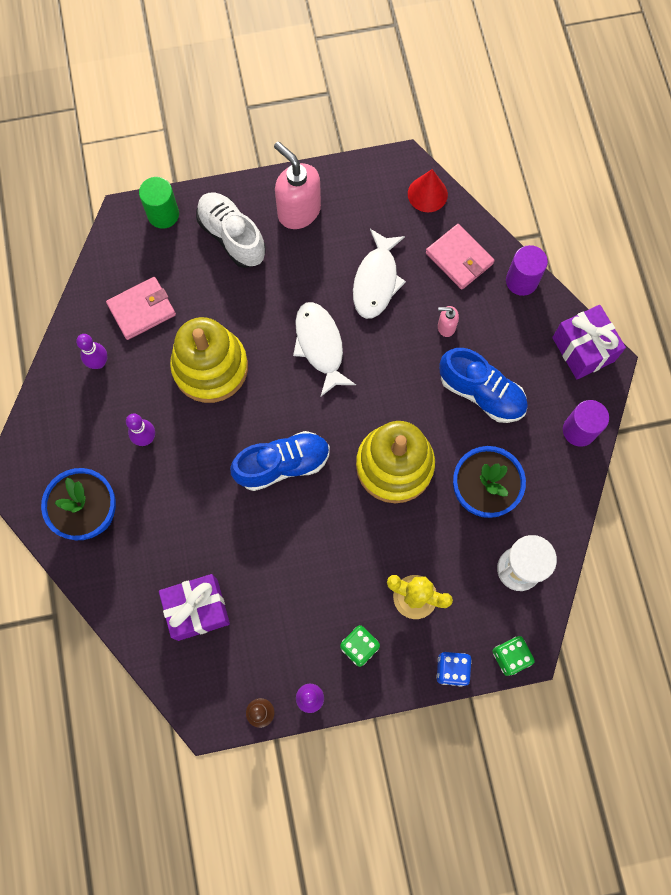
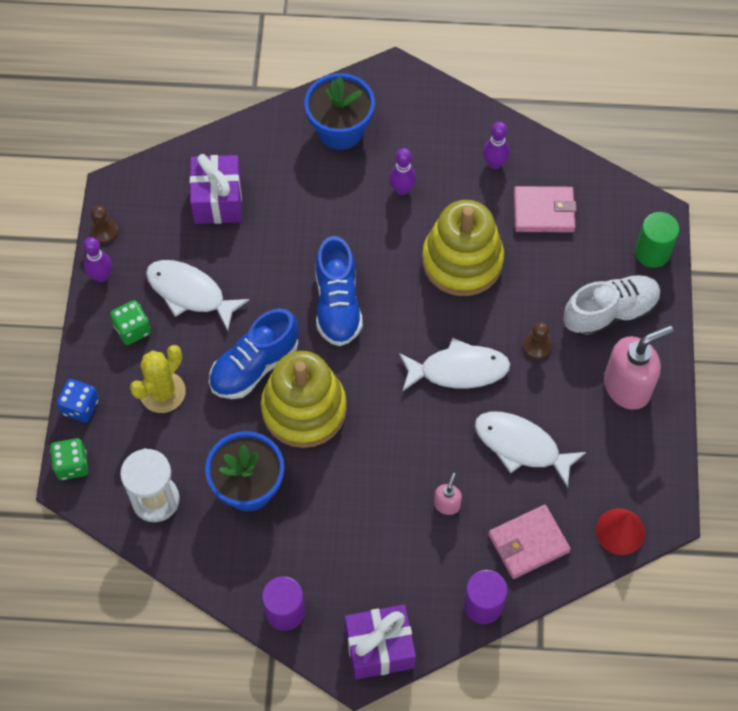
camera: 105 degrees right, 10 degrees down
pink wallet [106,277,176,340] -> pink wallet turned 75 degrees counterclockwise [514,186,577,233]
blue shoe [439,348,528,423] -> blue shoe moved to [209,308,299,399]
none -> white fish [146,260,249,331]
none -> brown pawn [523,322,552,360]

